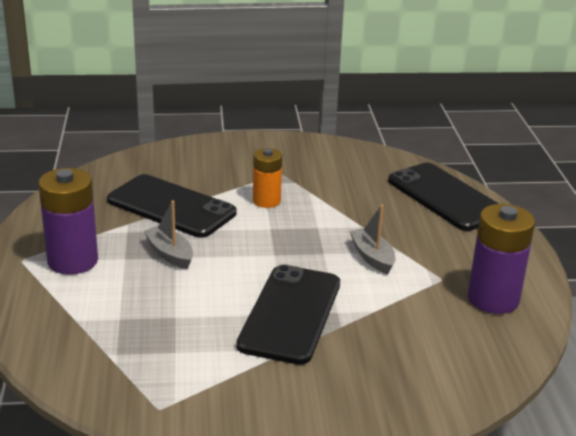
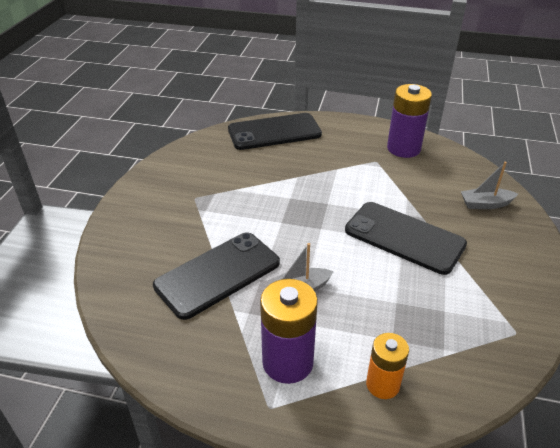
camera: 70 degrees left, 10 degrees up
orange battery [253,148,282,208] -> orange battery moved to [366,333,409,399]
grey boat [349,205,395,274] -> grey boat moved to [461,162,518,209]

